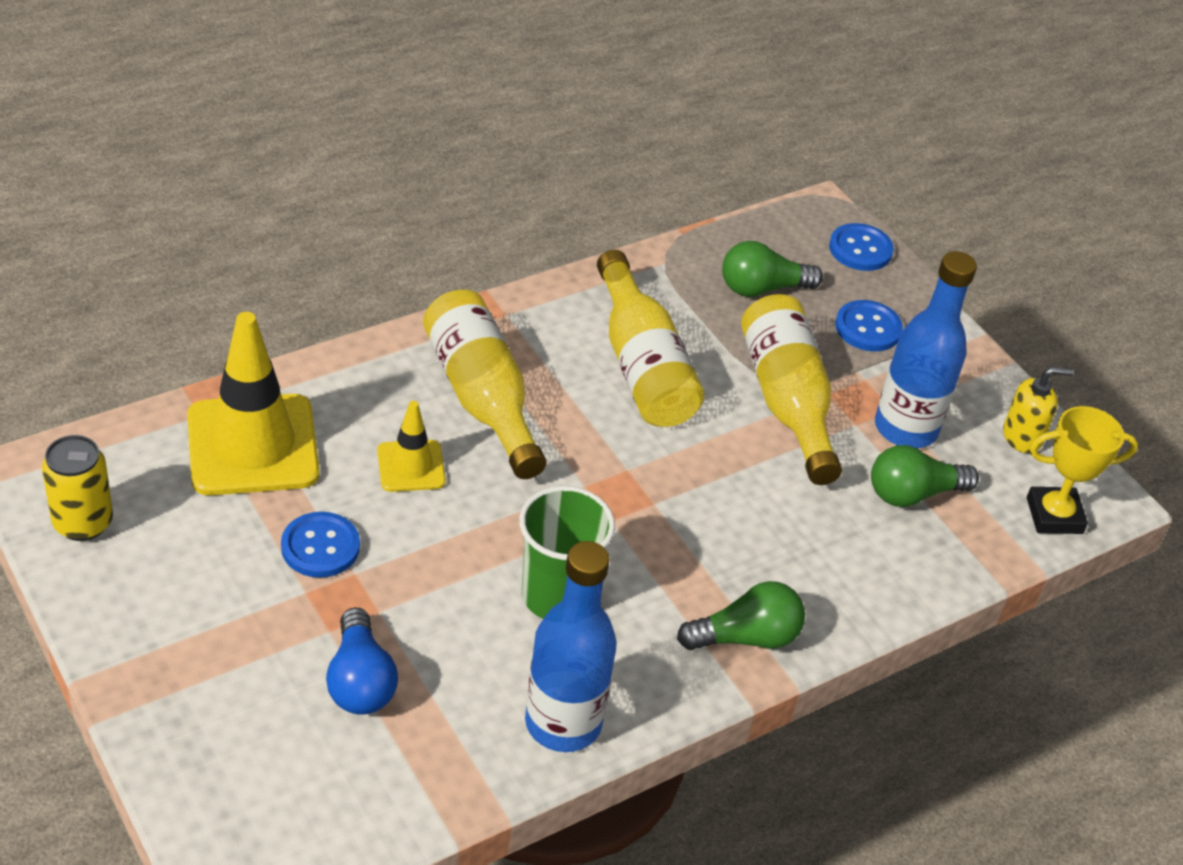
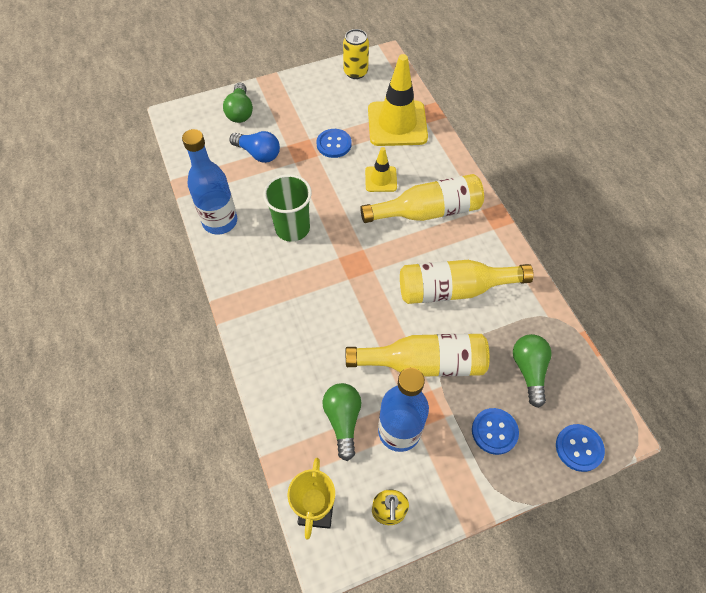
camera: 105 degrees right, 15 degrees up
blue light bulb [326,608,398,715] -> blue light bulb turned 150 degrees counterclockwise [230,131,280,163]
green light bulb [677,581,805,650] -> green light bulb moved to [223,83,253,123]

